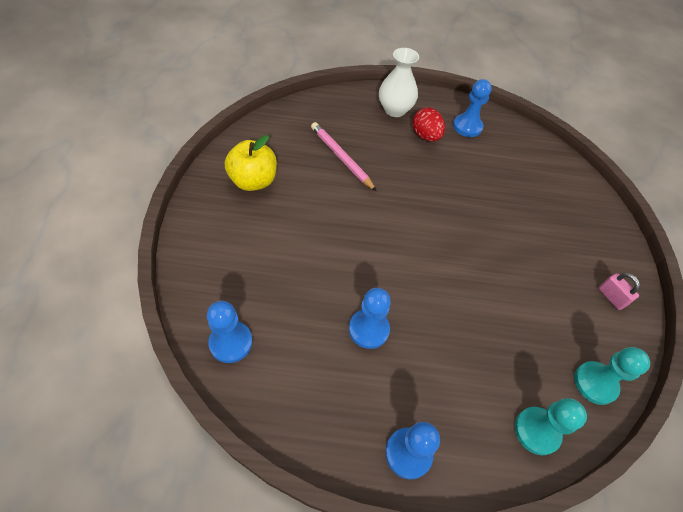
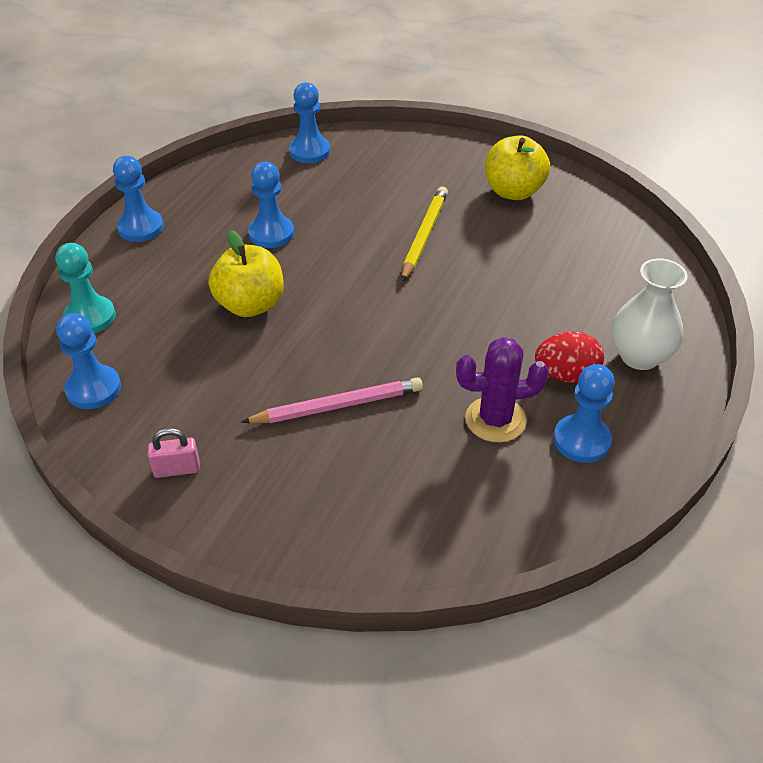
camera: 115 degrees right, 10 degrees down
pink pencil [311,122,377,192] -> pink pencil moved to [242,378,423,423]
turquoise pawn [574,347,650,405] -> blue pawn [56,313,121,409]
none -> yellow apple [209,230,284,317]
none -> yellow pencil [402,186,448,282]
none -> purple cactus [456,337,549,442]

